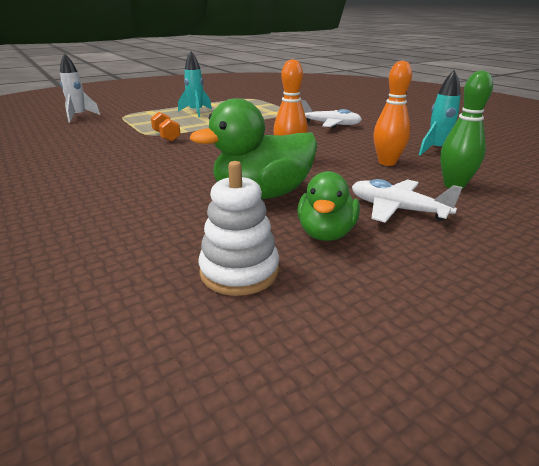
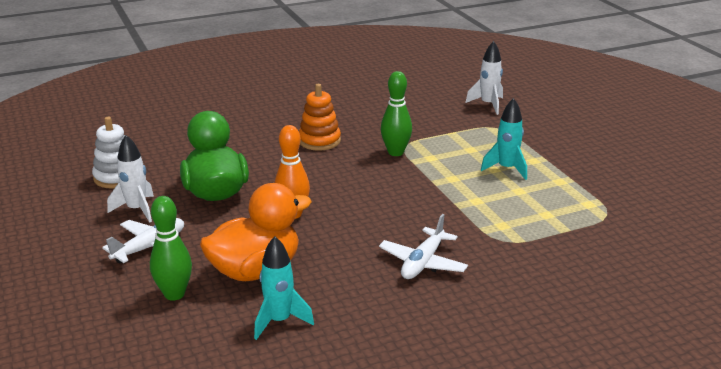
camera: 100 degrees right, 0 degrees up
orange dumbbell [151,112,181,141] -> green bowling pin [381,71,412,156]
green duck [297,171,360,241] -> white rocket [107,135,154,223]
orange bowling pin [373,61,412,166] -> orange duck [200,183,312,281]
none -> orange stacking toy [299,84,341,151]

